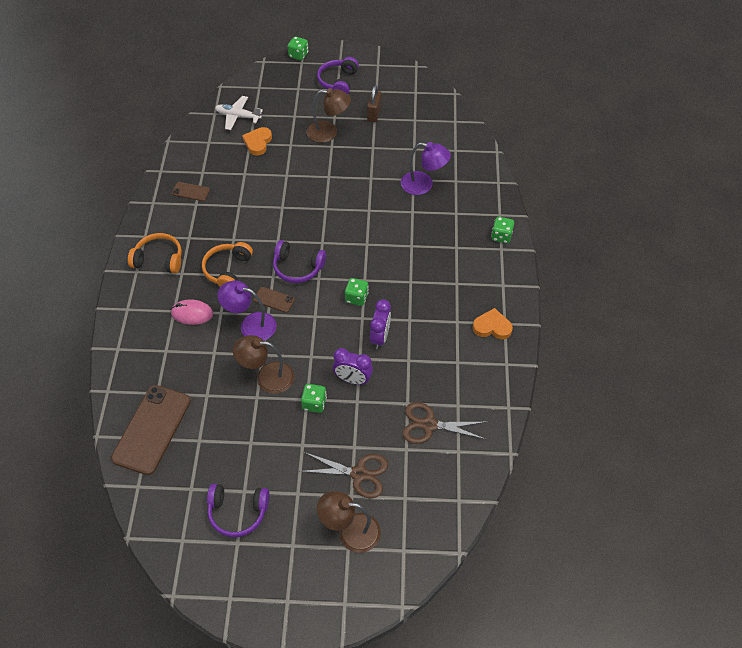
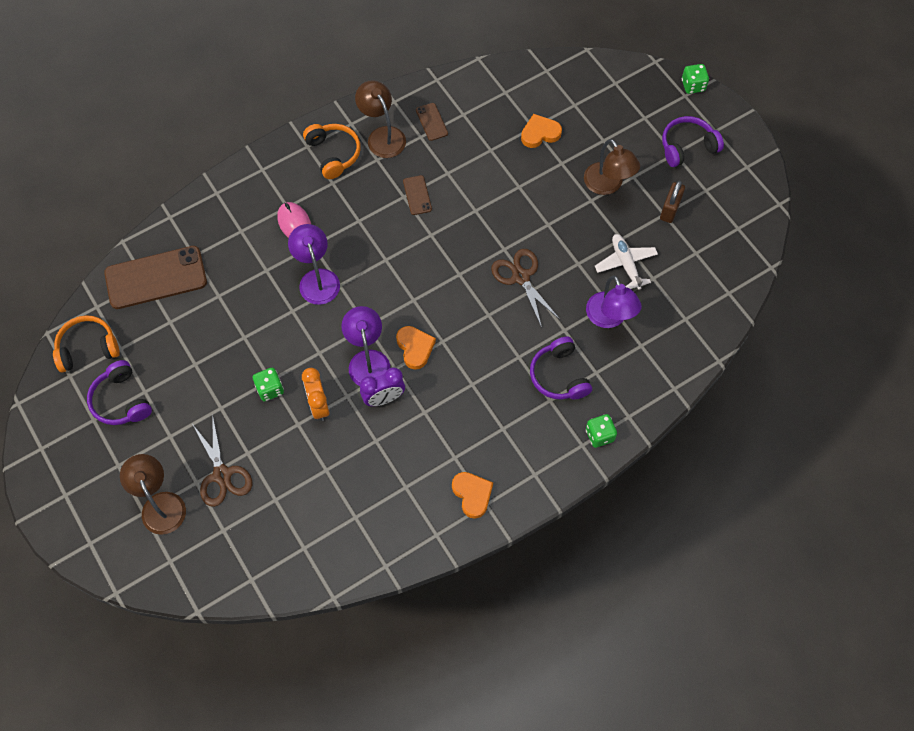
camera: 55 degrees right, 10 degrees up
orange headphones [202,242,253,287] -> orange headphones moved to [53,315,120,373]
white plane [215,96,263,130] -> white plane moved to [595,234,658,290]
brown lamp [233,335,294,394] -> brown lamp moved to [355,80,406,158]
brown phone [253,287,295,313] -> brown phone moved to [403,175,432,215]
purple headphones [273,240,326,283] -> purple headphones moved to [530,337,592,400]
purple clock [333,348,373,385] -> orange clock [302,368,329,421]
green dice [345,278,369,306] -> orange heart [396,326,436,370]
brown padlock [367,85,382,122] -> brown padlock turned 45 degrees counterclockwise [660,180,685,223]
brown scissors [402,402,485,444] -> brown scissors moved to [491,249,560,328]
none -> purple lamp [341,306,390,386]

